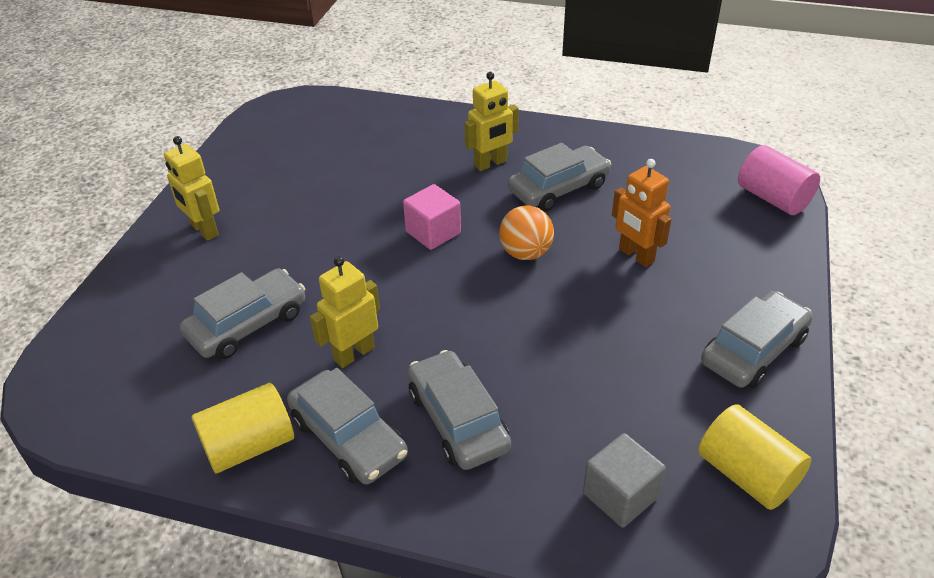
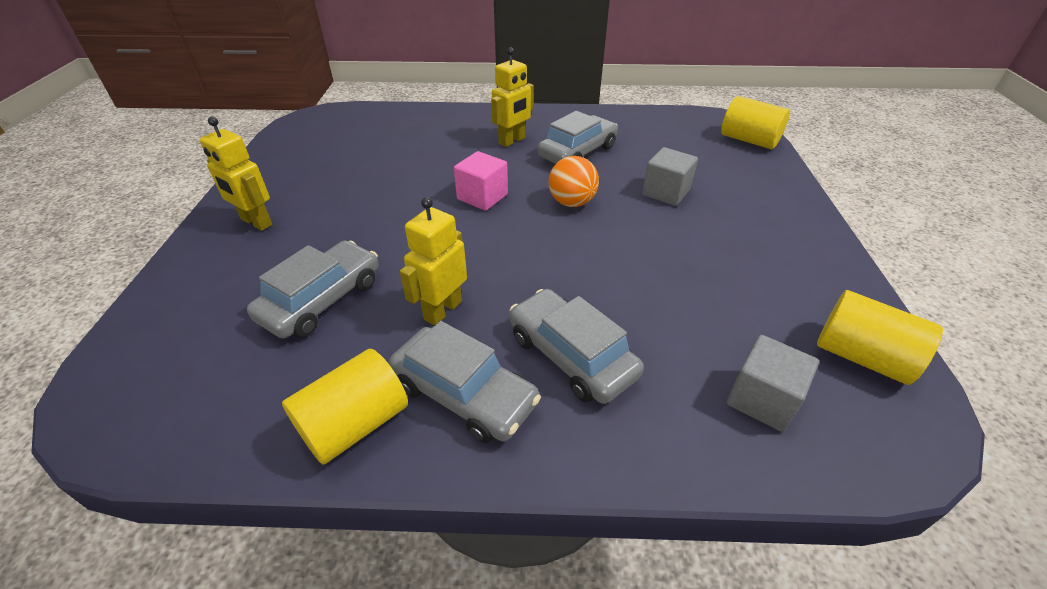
camera: 15 degrees left, 0 degrees up
orange robot [612,159,671,267] -> grey cube [642,147,698,206]
grey car [701,291,813,389] -> none
pink cylinder [738,145,820,215] -> yellow cylinder [721,96,790,149]

